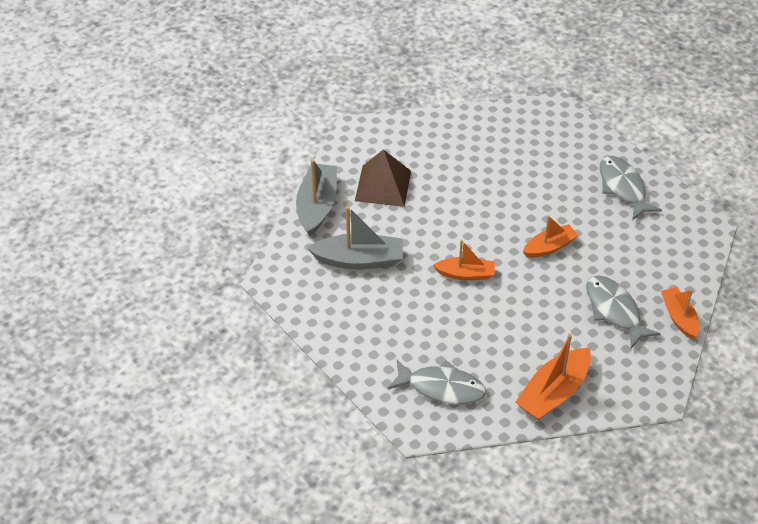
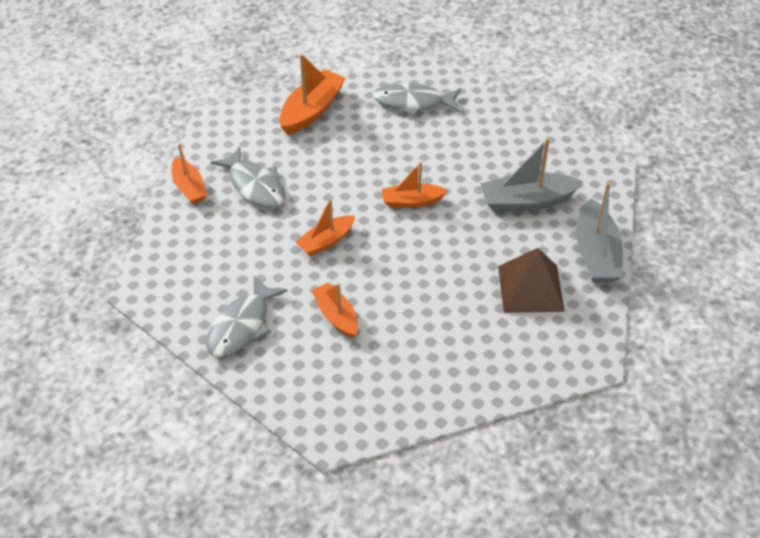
camera: 170 degrees right, 0 degrees up
grey fish [600,156,662,220] -> grey fish turned 60 degrees clockwise [206,276,287,357]
none -> orange boat [311,282,358,338]

